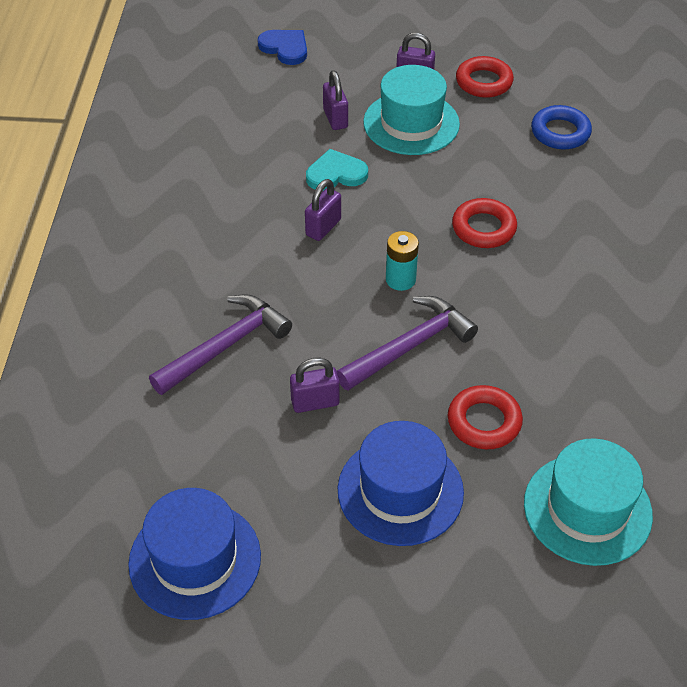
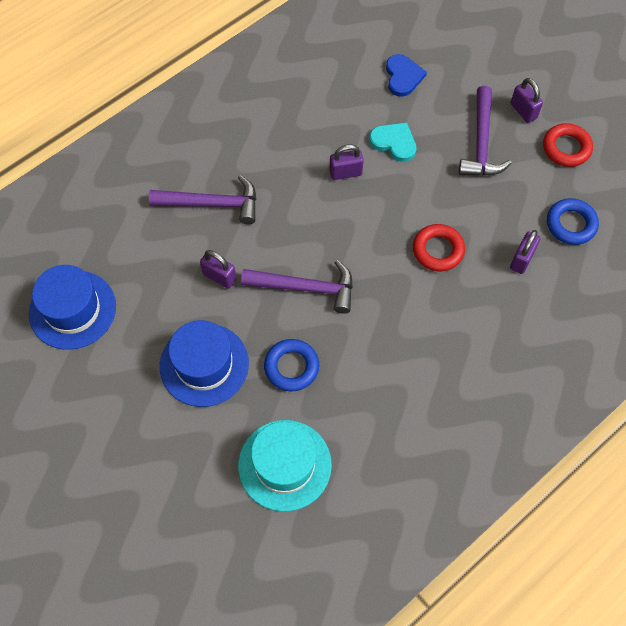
camera: 45 degrees right, 15 degrees up
blue heart [257,30,307,65] -> blue heart moved to [386,54,427,97]
purple padlock [323,70,348,130] -> purple padlock moved to [510,230,541,274]
turquoise hat [363,65,460,155] -> purple hammer [459,86,512,176]
turquoise battery [386,231,419,291] -> none
red ring [448,385,523,449] -> blue ring [264,339,319,392]

